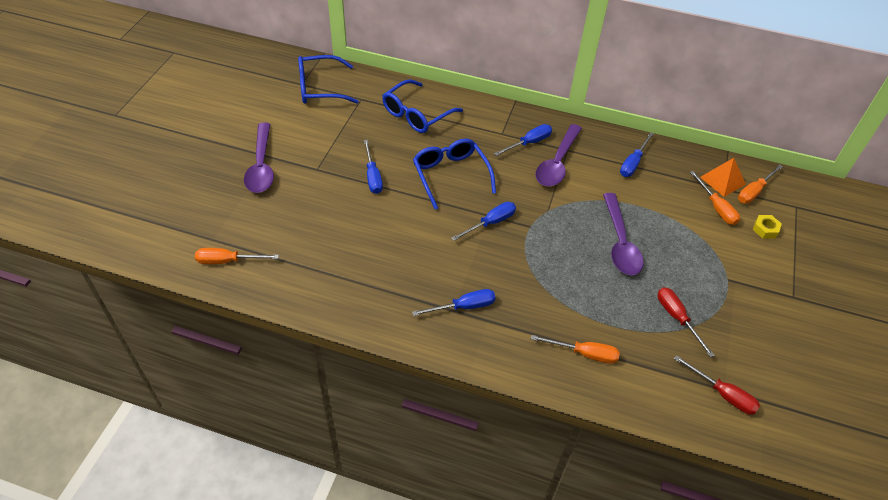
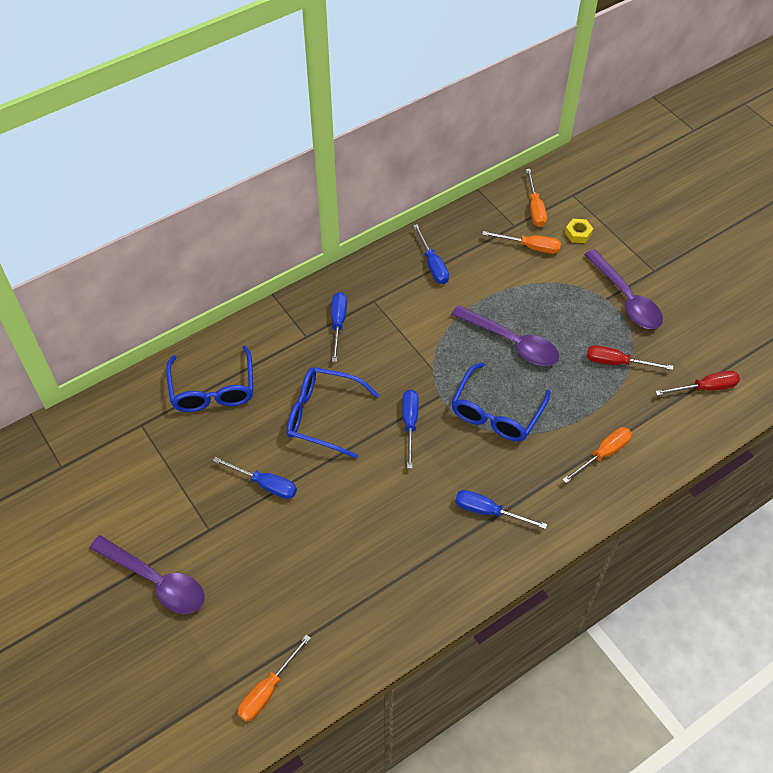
camera: 50 degrees left, 5 degrees up
blue glasses [298,55,359,104] -> blue glasses moved to [451,362,551,442]
blue screwdriver [412,289,496,316] -> blue screwdriver turned 90 degrees counterclockwise [455,490,547,529]
purple spoon [536,124,582,187] -> purple spoon moved to [584,249,663,329]
orange pyramid [700,158,746,197] -> none

